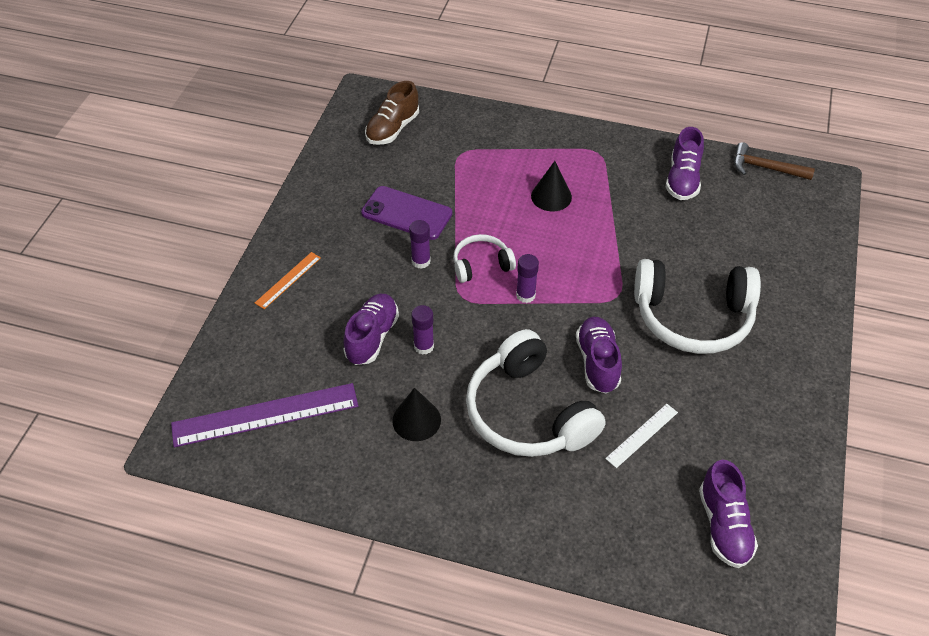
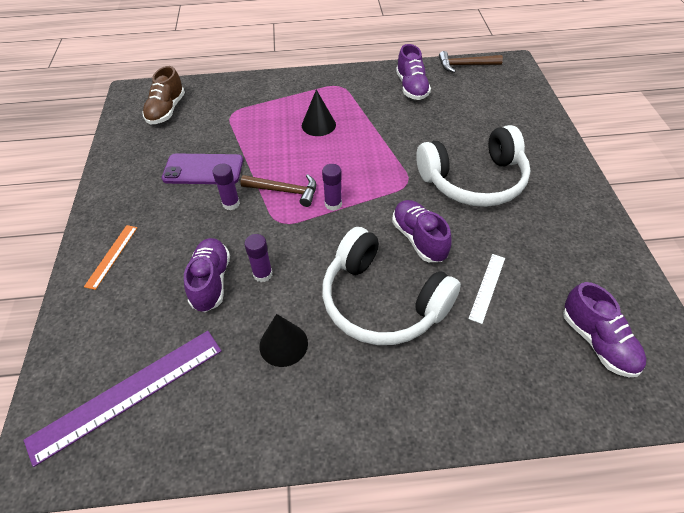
camera: 20 degrees left, 0 degrees up
white headphones [453,234,516,283] -> brown hammer [240,174,316,207]

